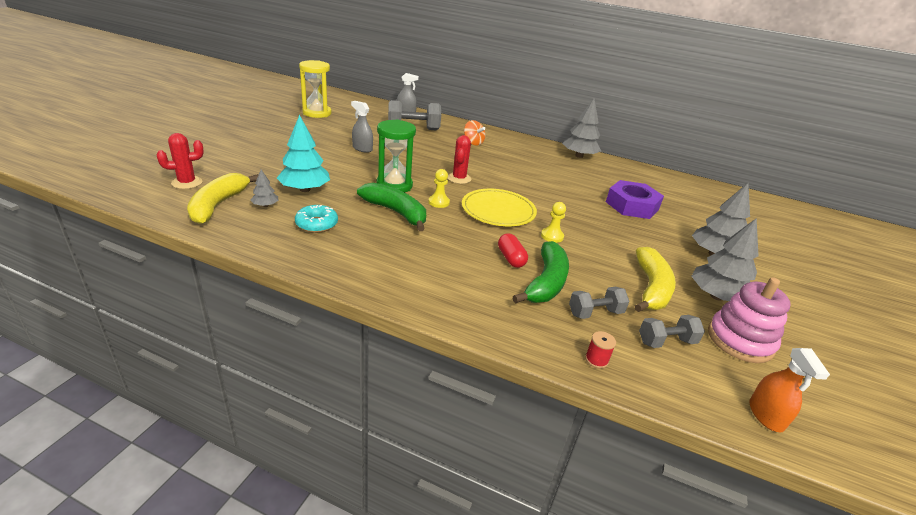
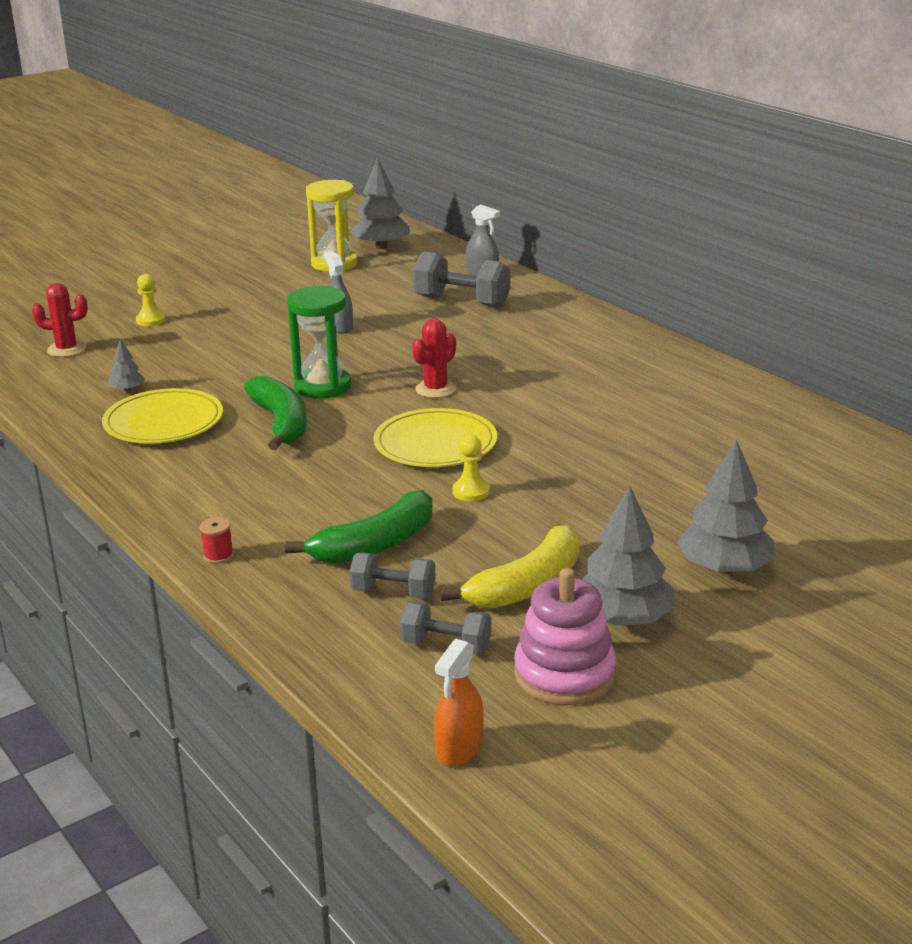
camera: 35 degrees right, 5 degrees down
yellow banana [187,173,258,224] -> none
turquoise tree [277,115,330,192] -> none
turquoise donut [295,205,338,233] -> yellow plate [102,388,223,444]
yellow pawn [429,169,450,208] -> yellow pawn moved to [136,274,166,326]
orange spinning top [464,120,485,146] -> none
red capsule [498,233,528,268] -> none
grey tree [562,99,601,158] -> grey tree moved to [350,157,410,249]
red spool [585,331,616,369] -> red spool moved to [200,517,234,564]
purple nut [606,180,664,219] -> none

